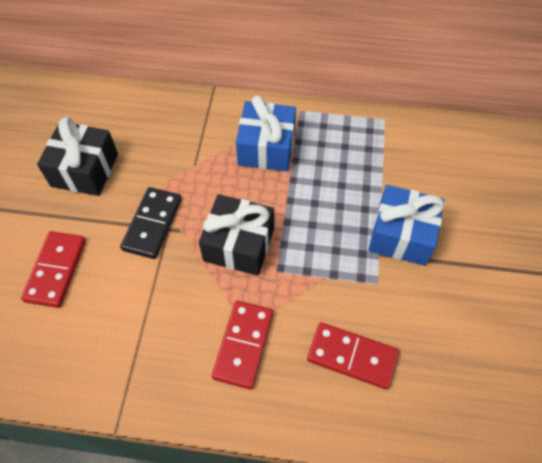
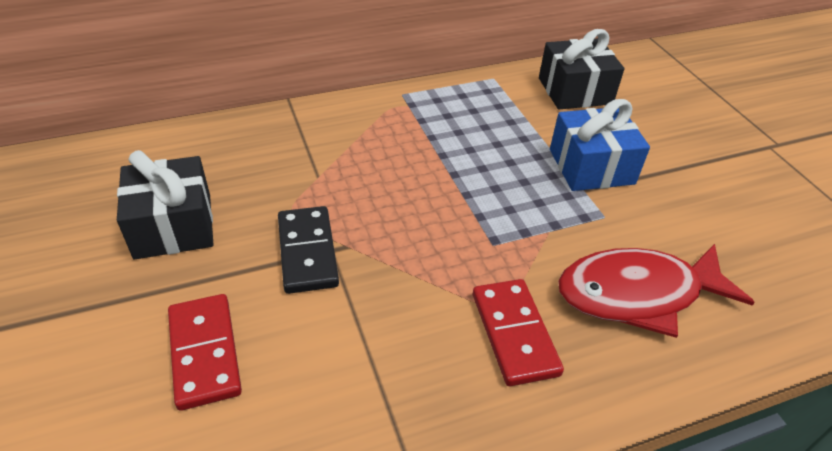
camera: 30 degrees left, 15 degrees down
black gift [199,194,274,276] -> black gift moved to [539,29,624,109]
blue gift [236,95,296,171] -> none
red domino [307,322,399,390] -> red fish [558,244,755,338]

